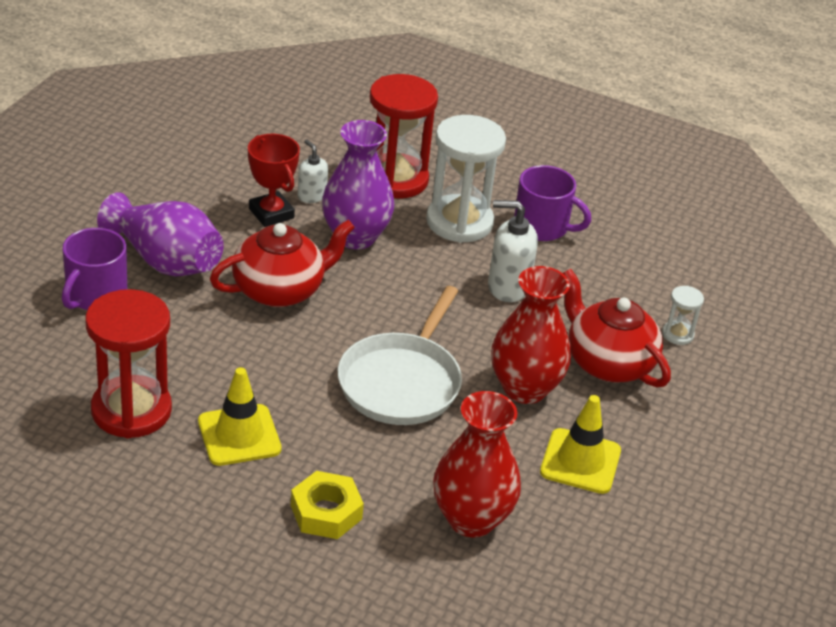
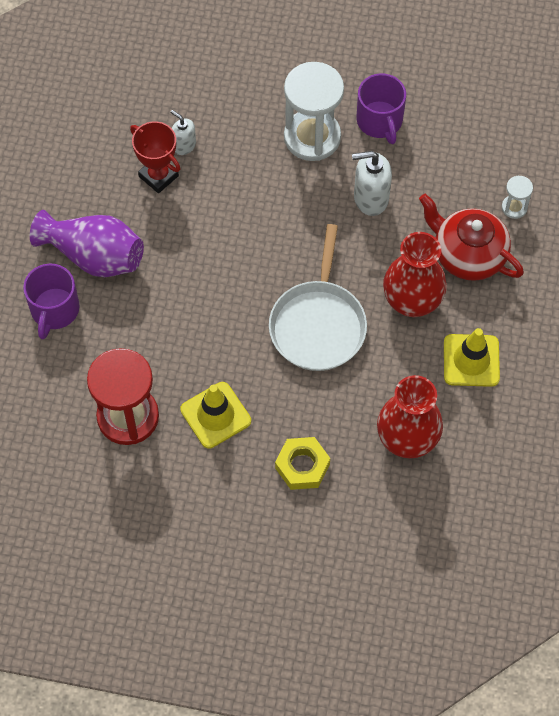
camera: 10 degrees left, 25 degrees up
red teapot [210,220,355,307] -> none
purple vase [322,120,394,249] -> none
red hourglass [370,74,438,198] -> none
purple mug [514,165,591,241] -> purple mug turned 60 degrees clockwise [356,73,406,144]

